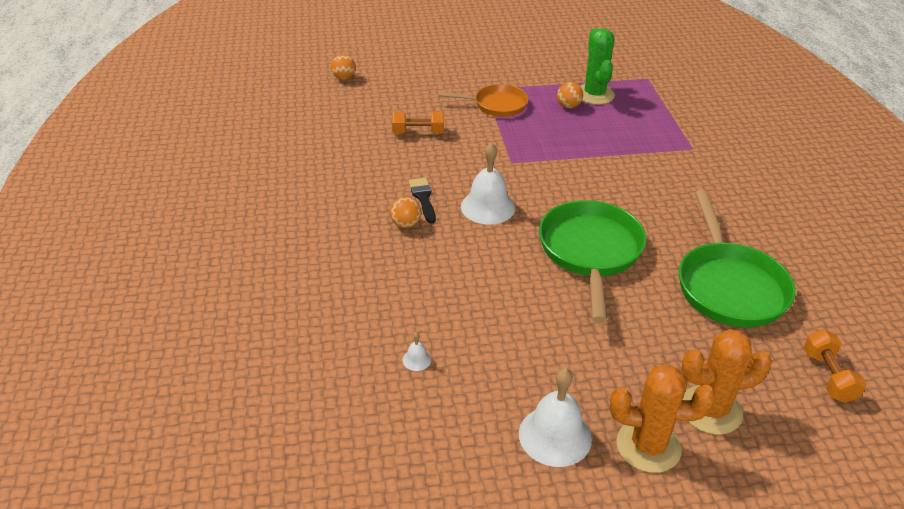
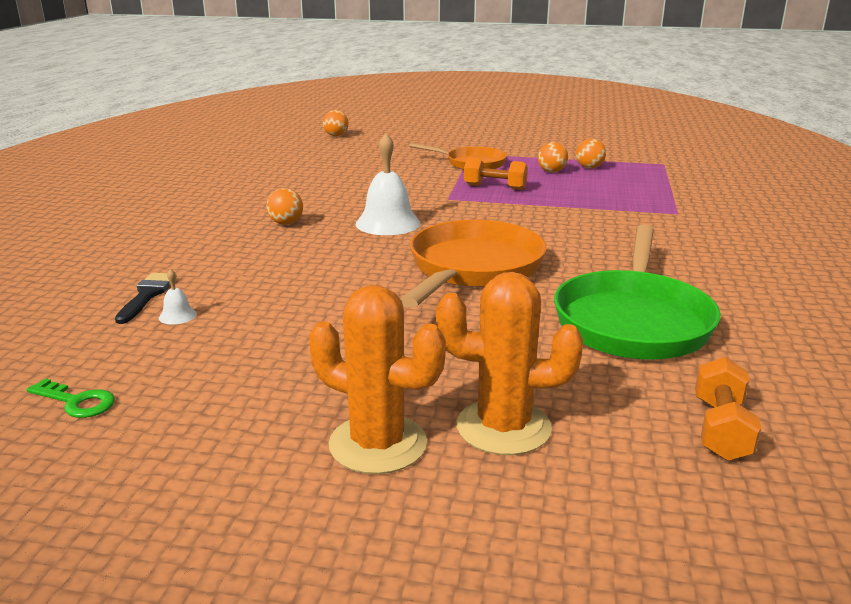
camera: 20 degrees right, 15 degrees down
orange dumbbell [392,111,444,134] -> orange dumbbell moved to [464,157,528,190]
black brush [409,178,436,223] -> black brush moved to [115,273,177,324]
white bell [519,368,592,467] -> none
green pan [539,200,646,323] -> orange pan [401,220,547,308]
green cactus [580,28,615,105] -> orange ball [576,139,606,169]
none -> green key [27,378,115,418]

